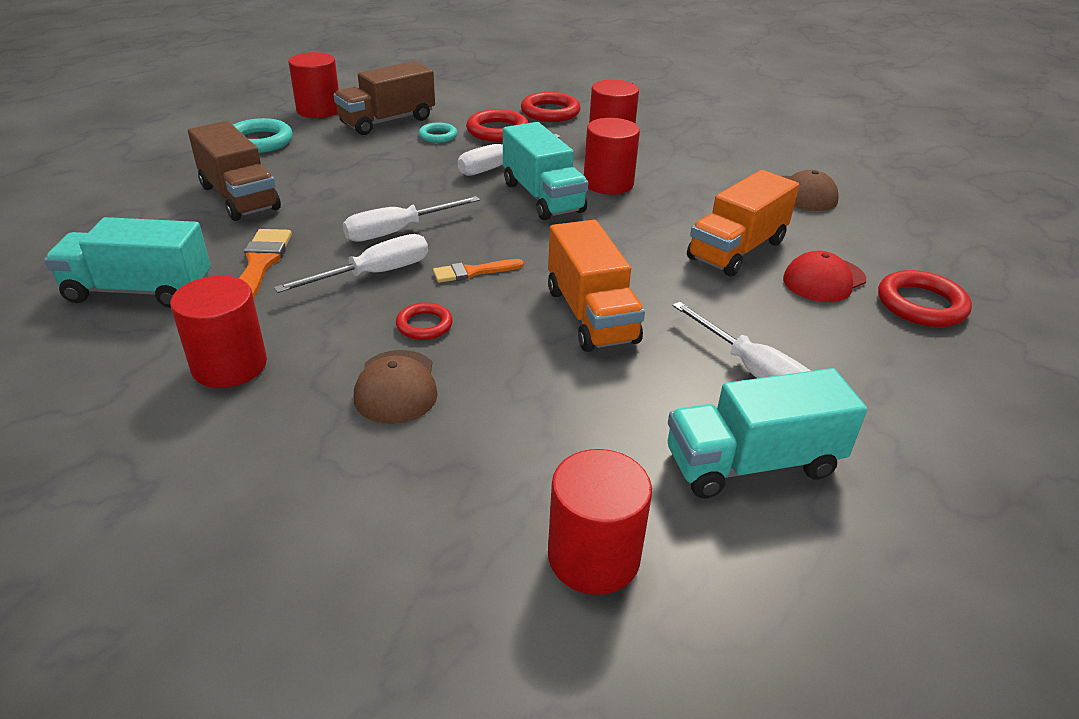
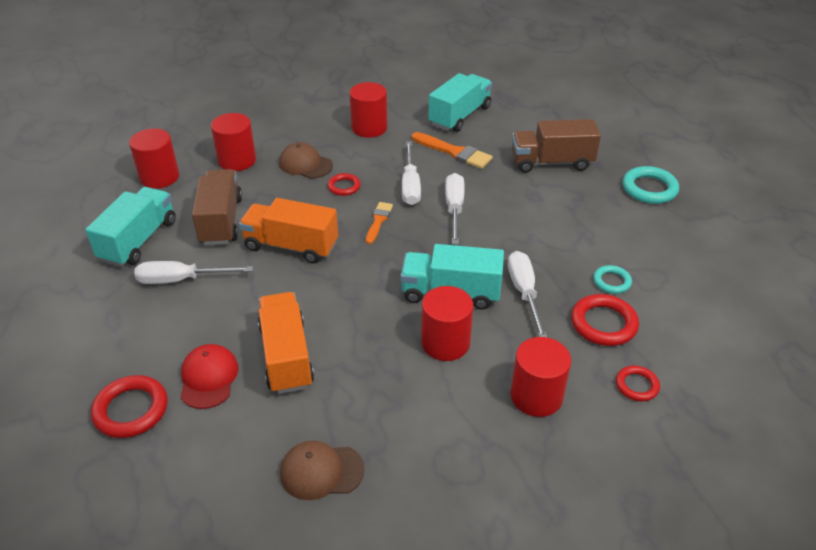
camera: 125 degrees right, 5 degrees up
red cylinder [288,52,339,118] -> red cylinder moved to [211,113,256,171]
brown truck [334,61,435,135] -> brown truck moved to [192,169,242,245]
red ring [521,92,581,122] -> red ring [616,366,660,401], size x0.60

